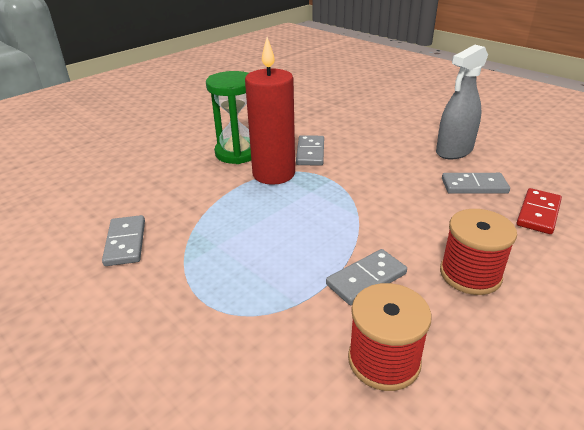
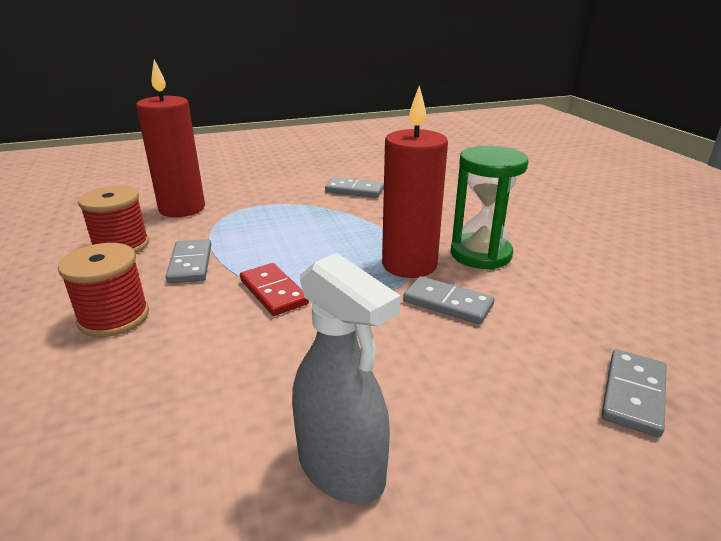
camera: 115 degrees right, 5 degrees down
grey spray bottle [436,45,488,159] -> grey spray bottle turned 150 degrees clockwise [292,253,401,504]
grey domino [442,173,510,194] -> grey domino moved to [601,349,667,437]
red domino [517,188,562,234] -> red domino moved to [240,263,309,316]
none -> red candle [136,60,205,217]

